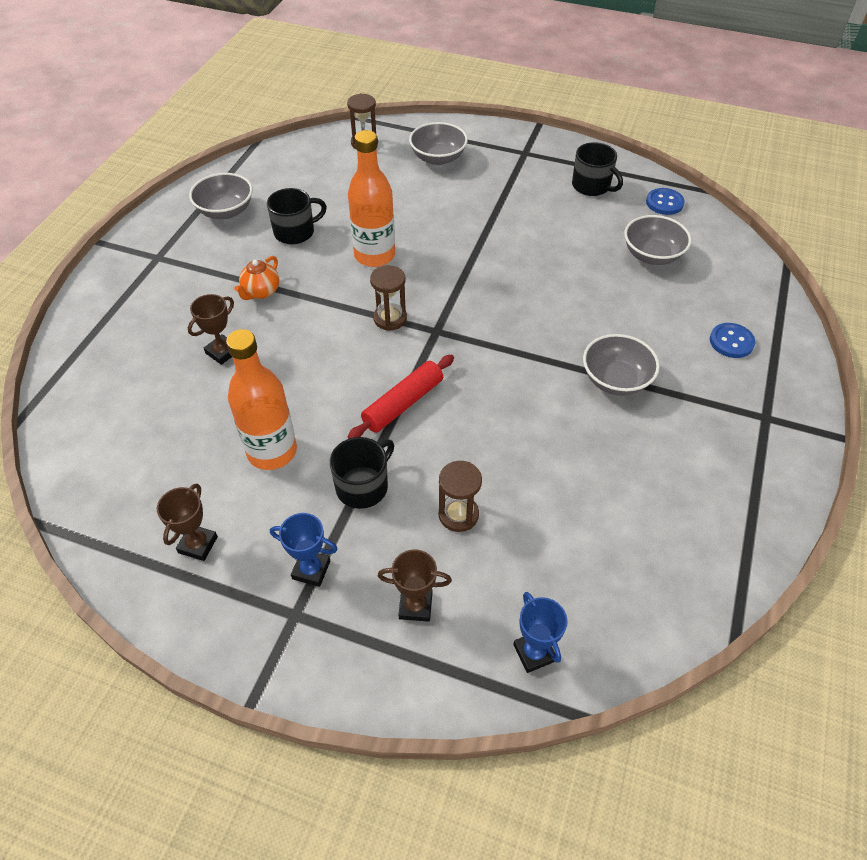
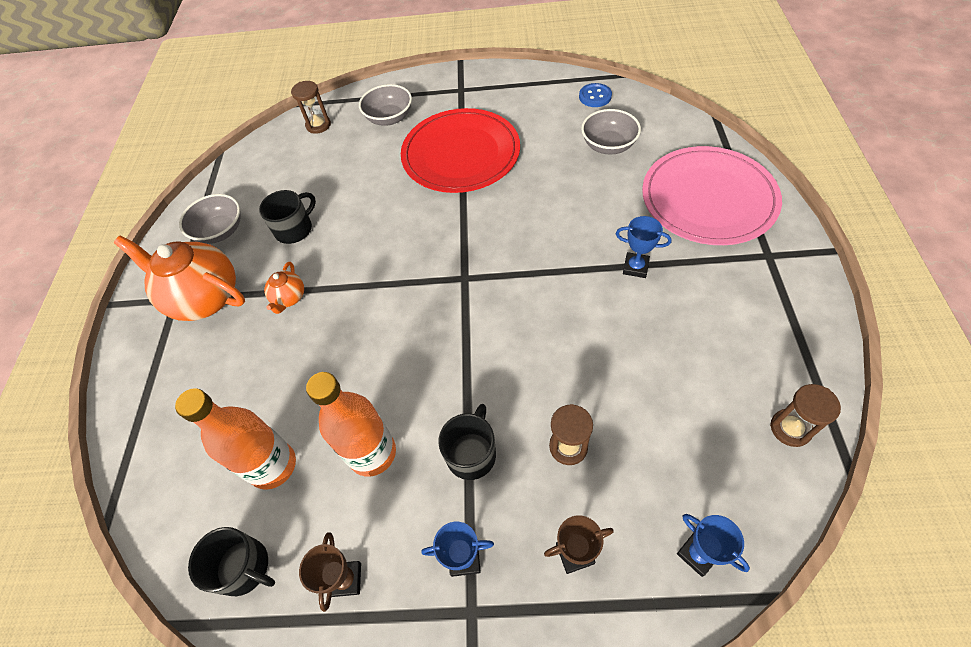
camera: 15 degrees left, 5 degrees up
brown trophy [188,294,234,365] -> none
orange bottle [348,130,395,267] -> orange bottle moved to [175,388,296,490]
red rolling pin [348,355,454,439] -> none
brown hourglass [370,265,407,331] -> brown hourglass moved to [770,384,841,447]
black mug [572,142,623,196] -> black mug moved to [188,527,275,596]
grey bowl [583,334,660,396] -> blue trophy [616,216,672,278]
blue button [710,323,755,358] -> pink plate [642,146,782,245]
none -> orange teapot [114,236,245,321]
none -> red plate [401,108,520,193]

